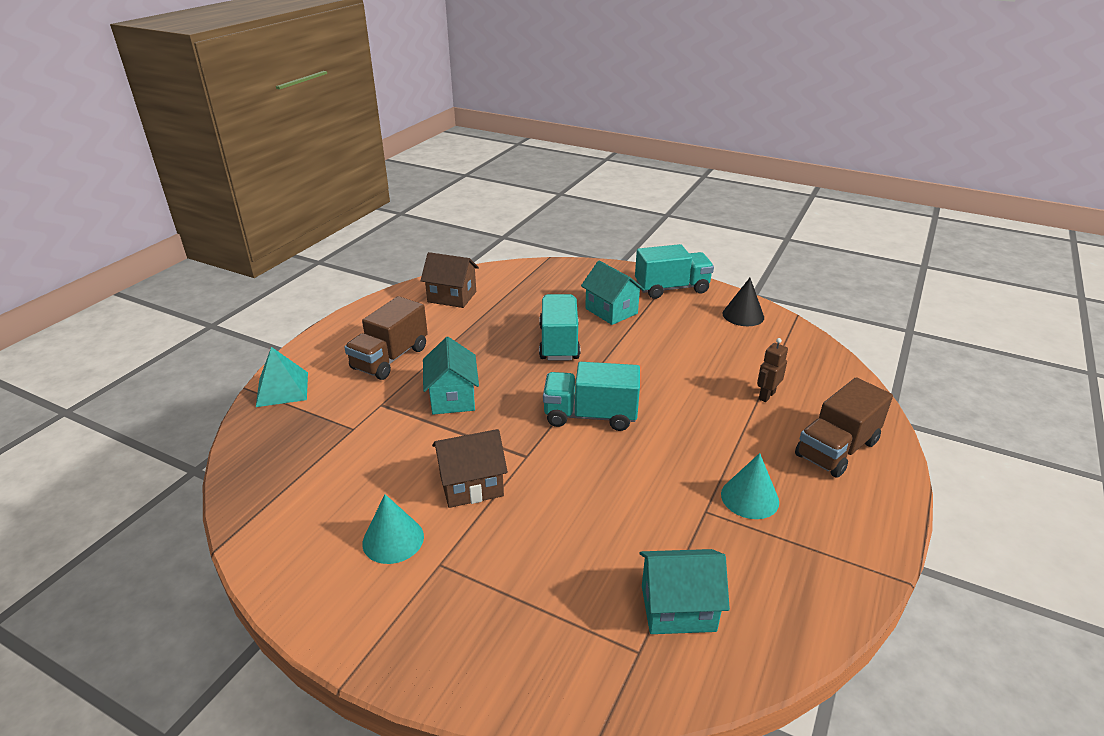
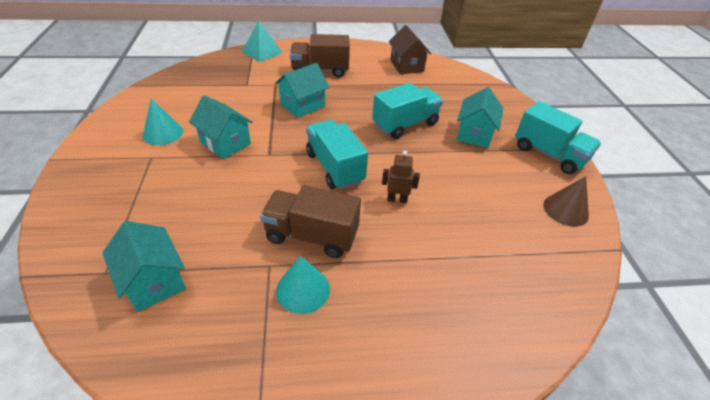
camera: 55 degrees right, 10 degrees up
brown house [432,429,508,508] -> turquoise house [189,95,253,159]
black cone [722,278,764,326] -> brown cone [543,176,589,227]
brown robot [757,338,788,402] -> brown robot moved to [382,151,420,203]
brown truck [795,377,893,478] -> brown truck moved to [260,185,361,258]

